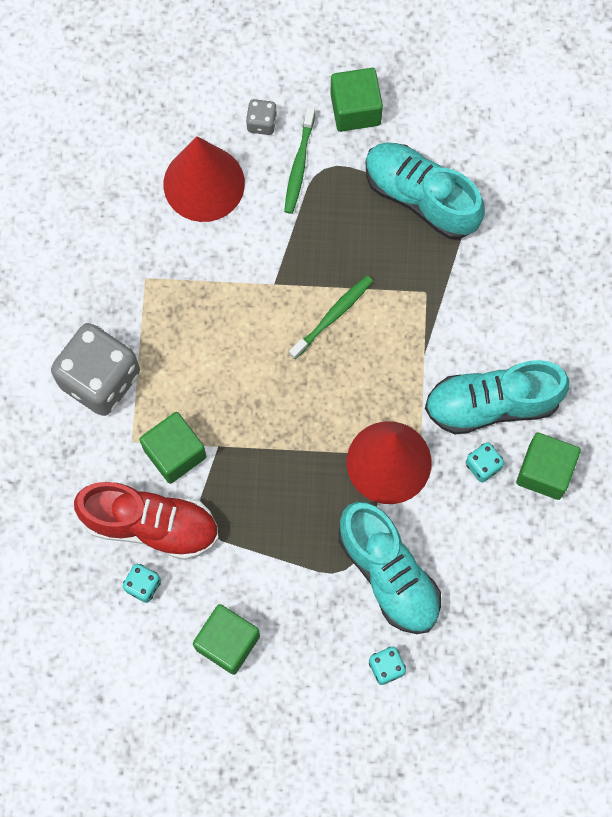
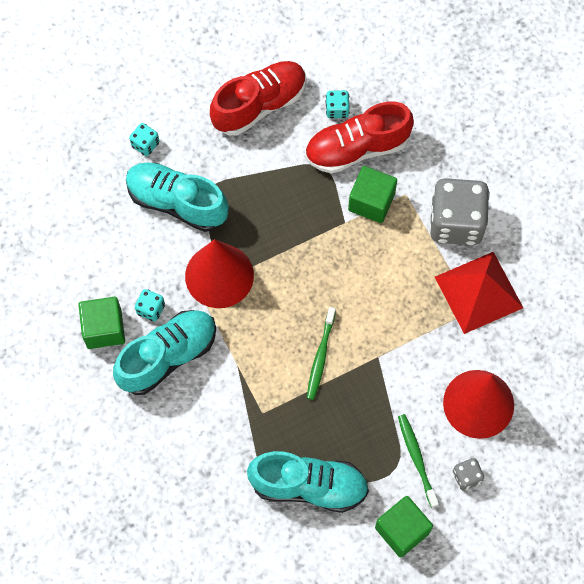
camera: 150 degrees right, 5 degrees down
green cube [193,604,260,675] -> red shoe [210,61,306,136]
none -> red pyramid [435,252,523,334]

